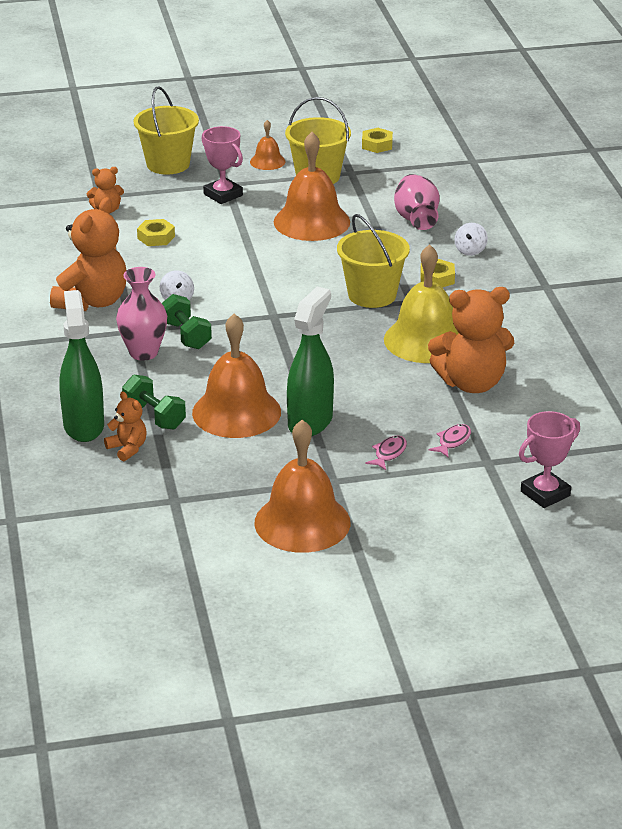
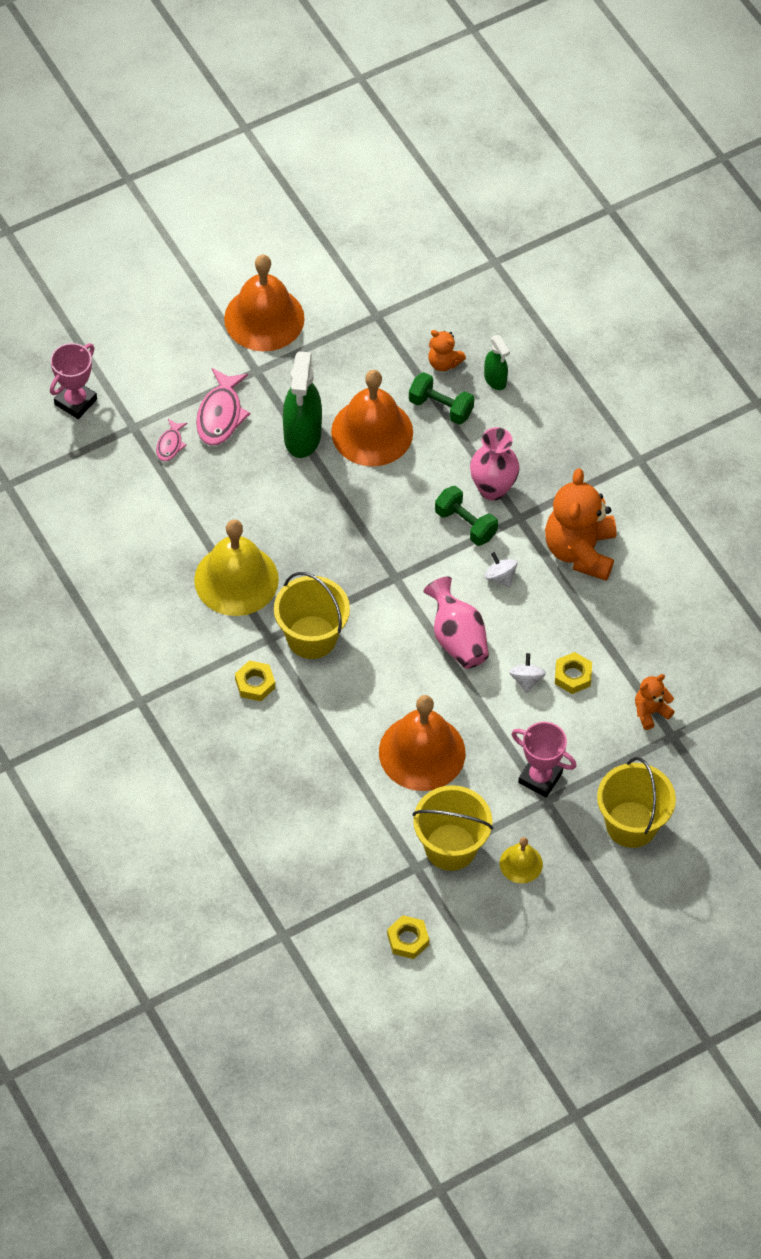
camera: 160 degrees right, 25 degrees up
green spray bottle [60,290,104,442] -> green spray bottle [484,335,510,390], size x0.53
orange bell [250,120,286,170] -> yellow bell [500,837,543,883]
pink fish [365,436,407,470] -> pink fish [196,368,250,446], size x1.82
pink vase [394,174,440,230] -> pink vase moved to [423,577,489,669]
orange teddy bear [428,287,514,393] -> none
white spinning top [454,223,488,256] -> white spinning top moved to [509,653,546,693]

